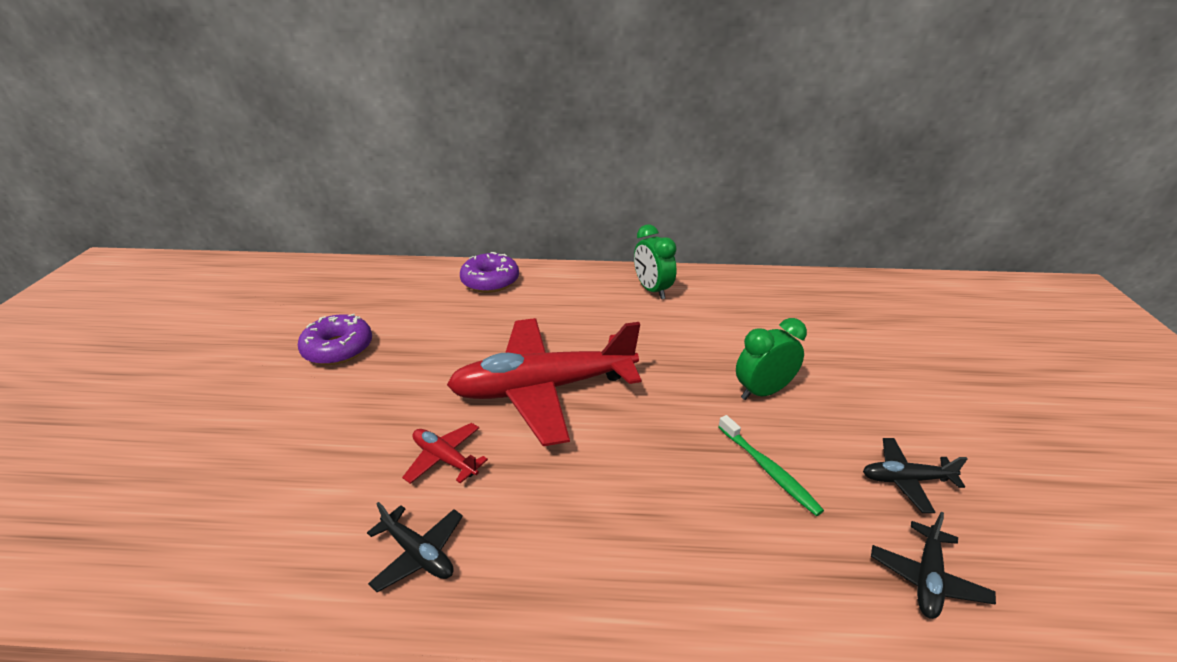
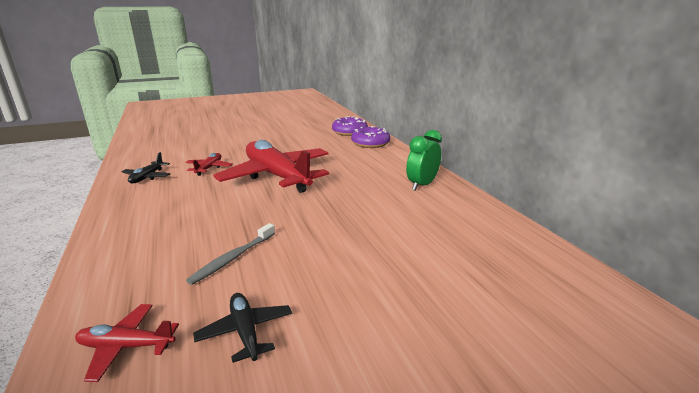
camera: 65 degrees right, 10 degrees down
purple donut [298,314,372,365] -> purple donut moved to [332,116,368,136]
green toothbrush [718,415,824,516] -> grey toothbrush [186,223,275,285]
green clock [736,318,807,400] -> none
black plane [871,512,996,619] -> red plane [75,304,179,382]

